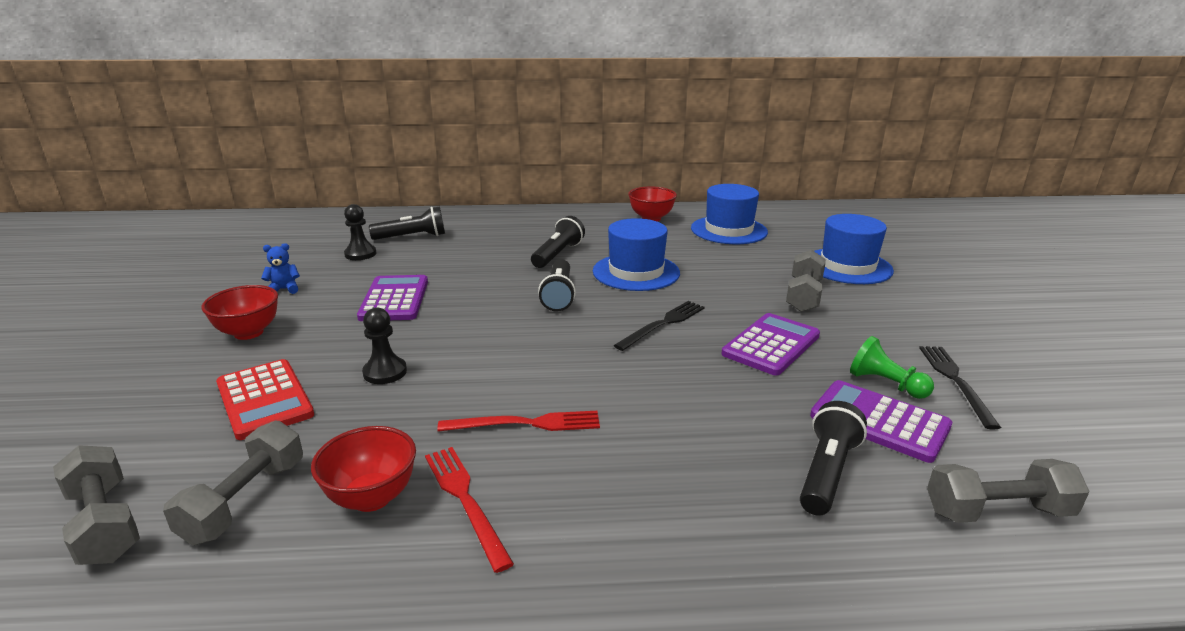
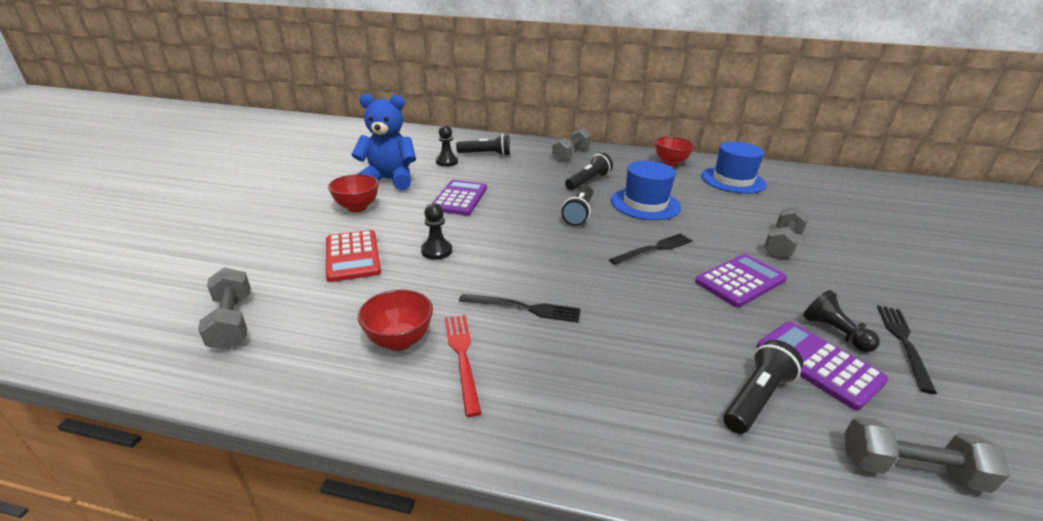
camera: 15 degrees right, 5 degrees up
grey dumbbell [163,421,303,546] -> grey dumbbell moved to [552,128,591,161]
blue teddy bear [261,243,300,294] -> blue teddy bear [351,94,416,190], size x2.49
red fork [437,411,600,432] -> black fork [459,294,580,323]
blue hat [814,214,894,284] -> none
green pawn [850,336,934,399] -> black pawn [803,290,880,352]

